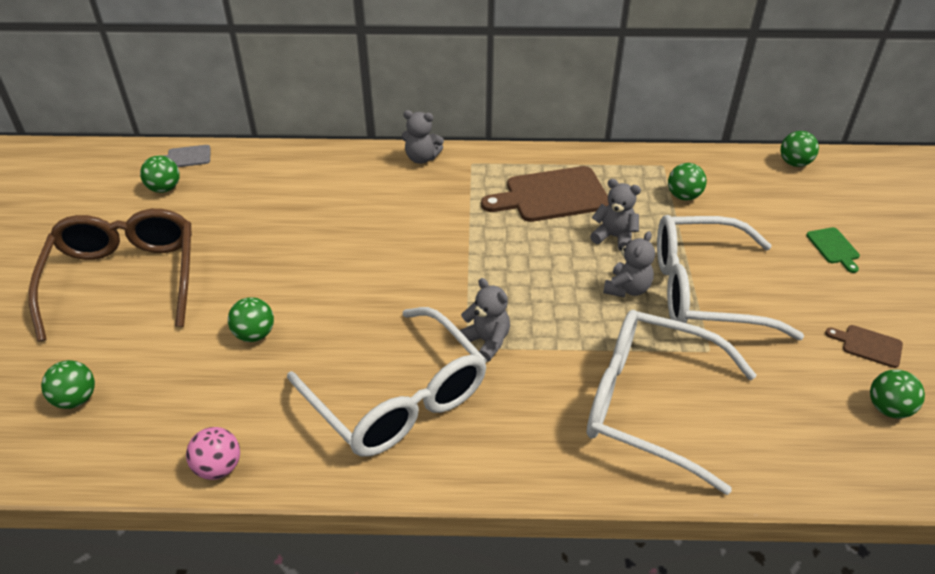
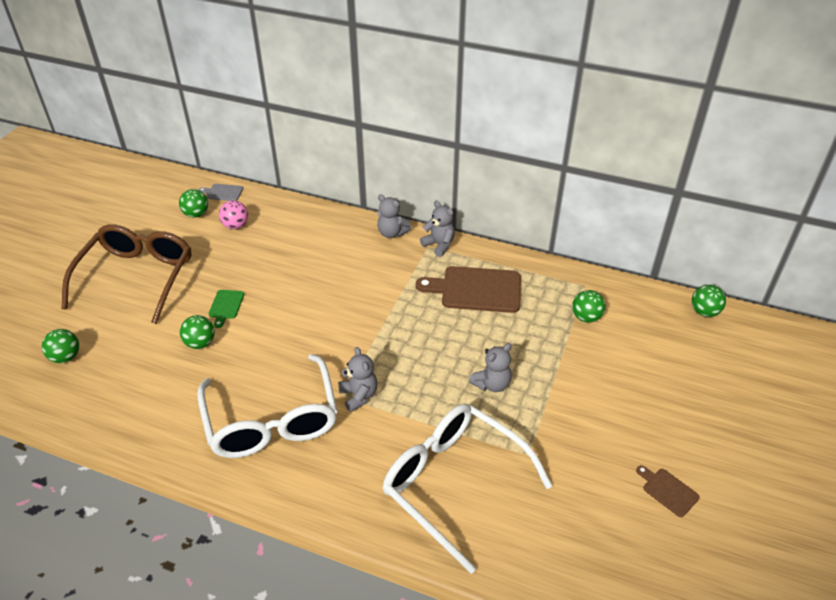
camera: 20 degrees right, 0 degrees up
pink ball [186,427,240,480] -> pink ball moved to [219,200,248,229]
grey teddy bear [590,179,641,251] -> grey teddy bear moved to [420,201,455,257]
white glasses [657,215,804,340] -> none
green cutting board [806,227,860,273] -> green cutting board moved to [209,290,244,328]
green ball [870,369,925,419] -> none

